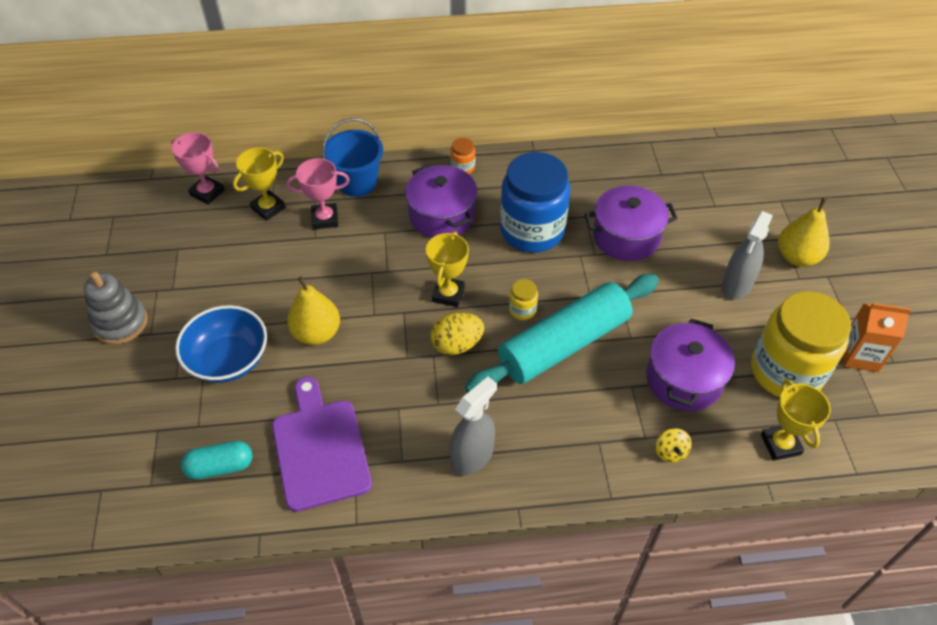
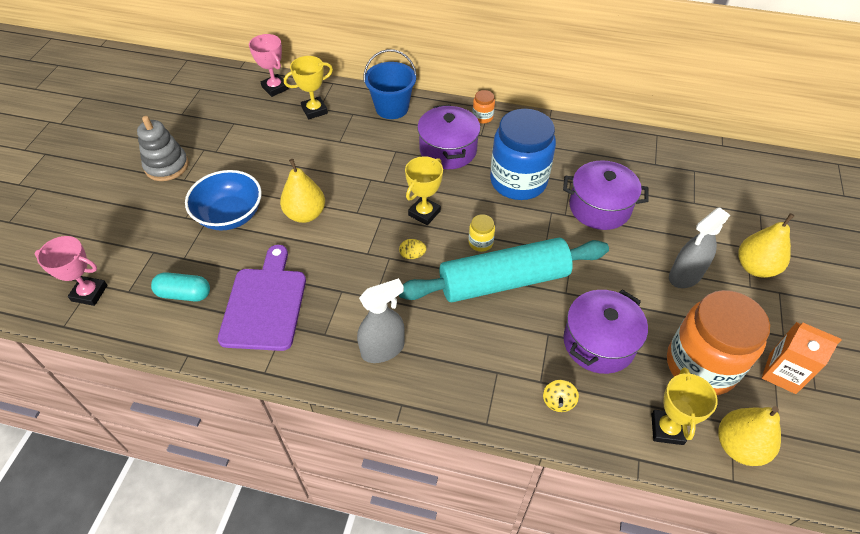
camera: 20 degrees right, 0 degrees up
pink trophy [287,158,350,229] -> pink trophy moved to [34,236,108,306]
yellow egg [430,312,484,355] -> yellow egg [399,239,427,259], size x0.57
yellow jar [751,291,851,397] -> orange jar [667,290,770,395]
none -> yellow pear [718,406,781,466]

